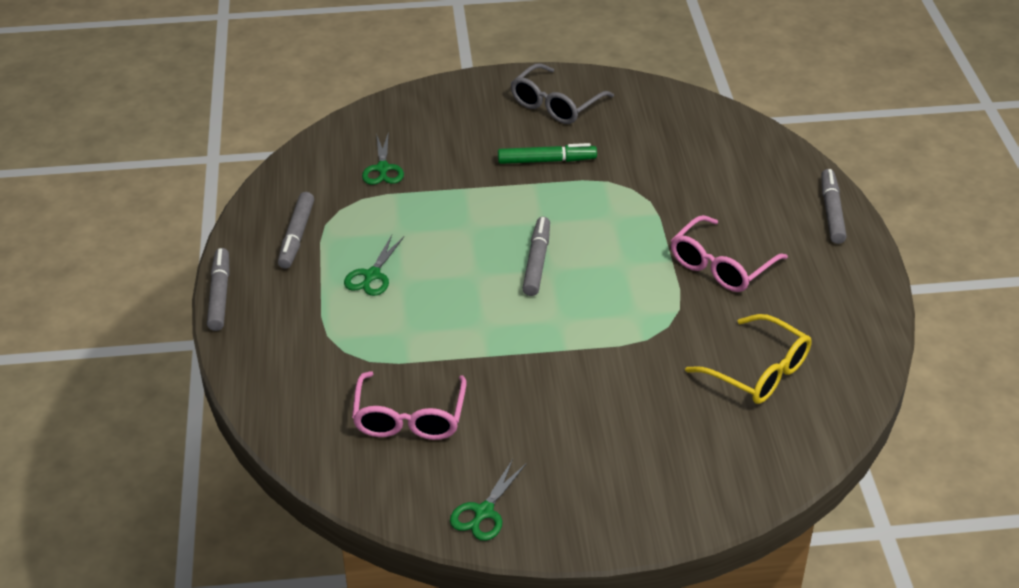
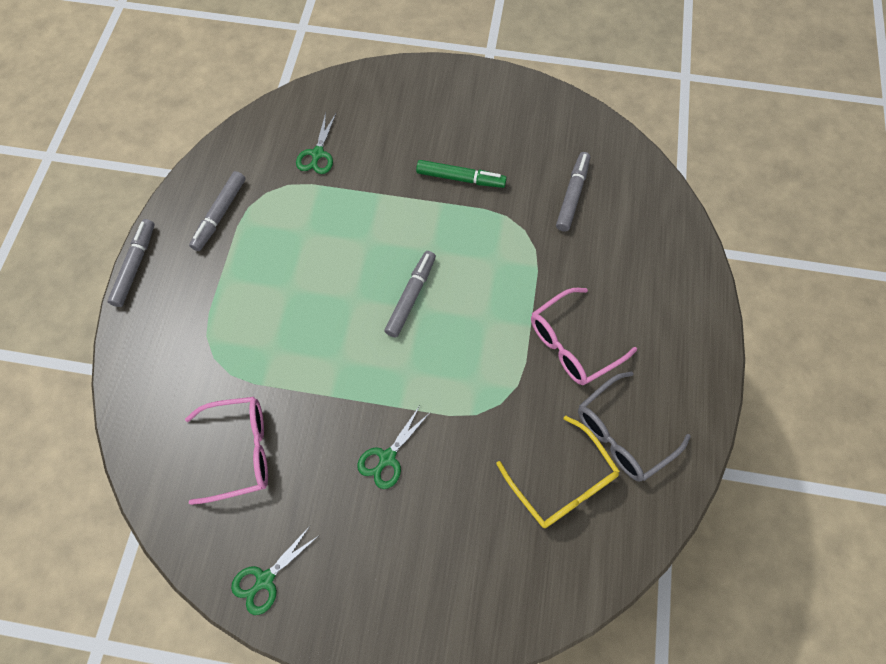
camera: 15 degrees right, 25 degrees up
green scissors [344,235,404,296] -> green scissors moved to [357,407,430,489]
pink glasses [352,371,467,440] -> pink glasses turned 120 degrees counterclockwise [185,397,268,505]
grey glasses [510,63,614,124] -> grey glasses moved to [578,371,691,481]
grey marker [821,169,847,244] -> grey marker moved to [556,152,590,232]

